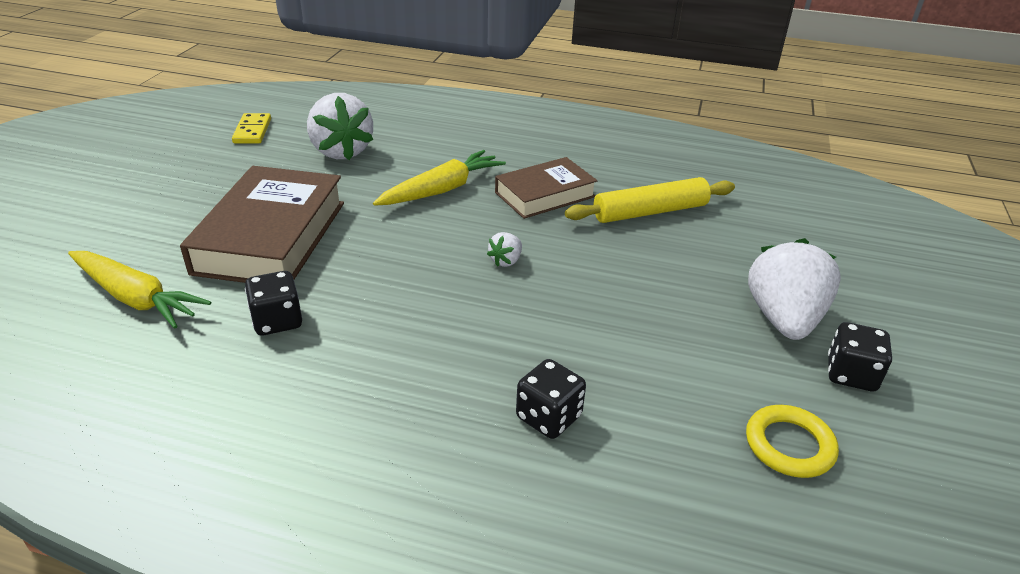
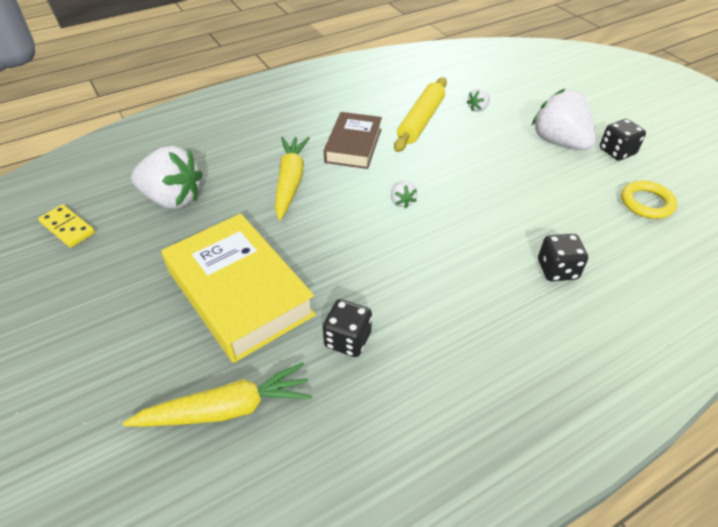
camera: 45 degrees left, 10 degrees up
brown book [180,166,344,283] -> yellow book [161,214,316,363]
none -> white strawberry [466,89,490,112]

